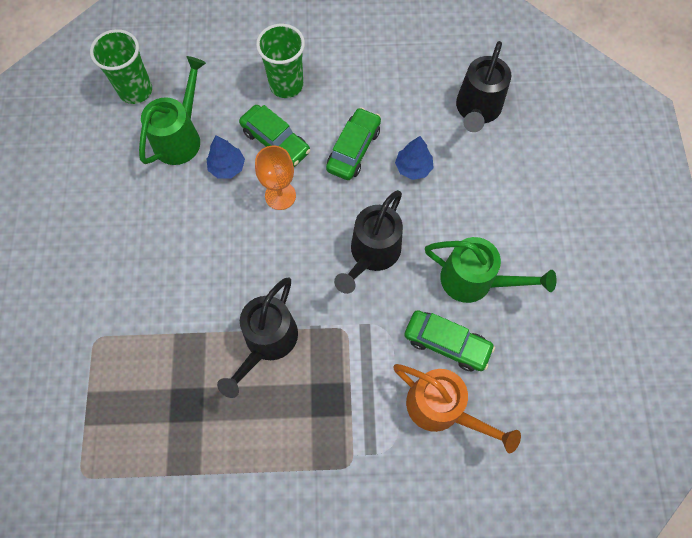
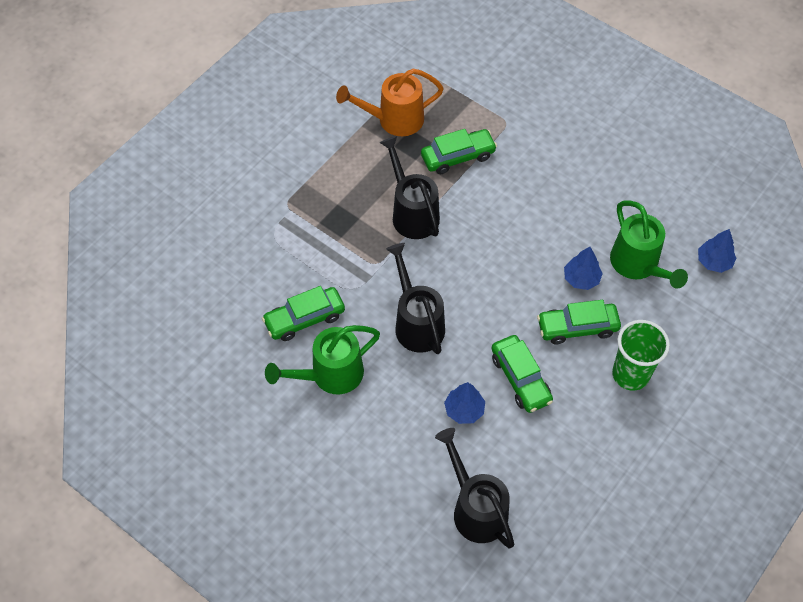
camera: 130 degrees right, 10 degrees down
green cup [90,29,152,104] -> blue tree [698,229,736,273]
orange goblet [255,146,296,210] -> none
orange watering can [393,364,521,453] -> orange watering can moved to [336,68,444,136]
none -> green car [421,129,497,174]

